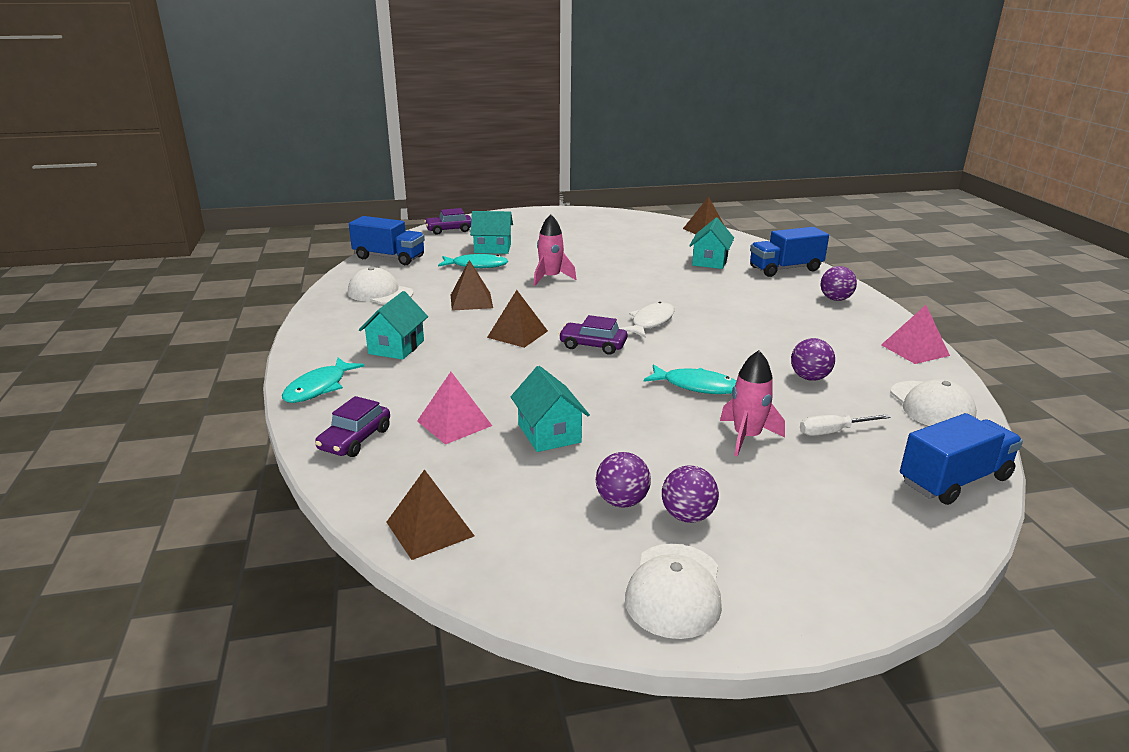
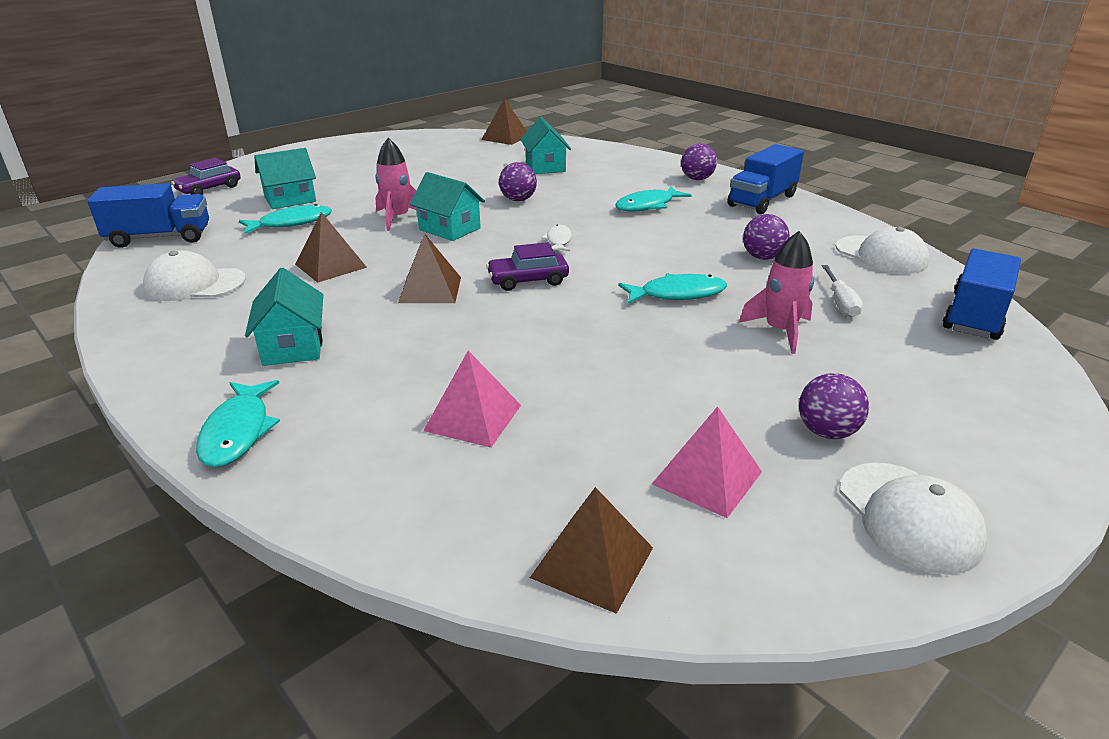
camera: 30 degrees left, 5 degrees up
purple car [315,396,390,457] -> none
turquoise house [511,366,590,452] -> turquoise house moved to [410,172,485,241]
purple ball [596,452,651,507] -> purple ball moved to [499,162,537,201]
white fish [619,302,675,338] -> white fish [541,225,572,251], size x0.64
blue truck [750,227,829,277] -> blue truck moved to [727,144,804,214]
white screwdriver [800,414,891,436] -> white screwdriver turned 45 degrees counterclockwise [822,265,863,317]
pink pyramid [881,305,950,364] -> pink pyramid moved to [652,406,762,518]
none -> turquoise fish [615,186,691,212]

